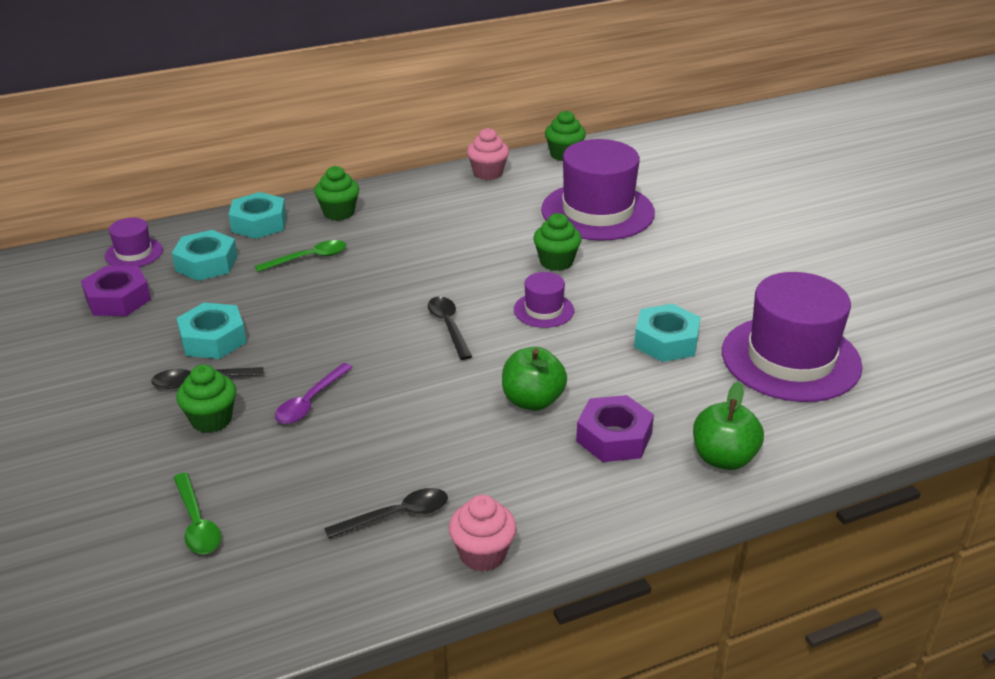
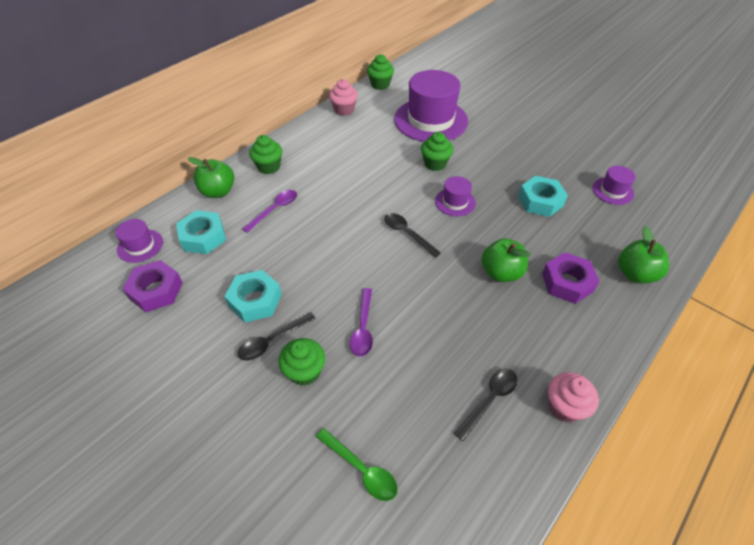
camera: 25 degrees left, 15 degrees up
turquoise nut [229,192,286,239] -> green apple [188,157,234,198]
green spoon [255,240,347,272] -> purple spoon [242,190,297,233]
purple hat [722,272,863,402] -> purple hat [593,166,635,205], size x0.47

